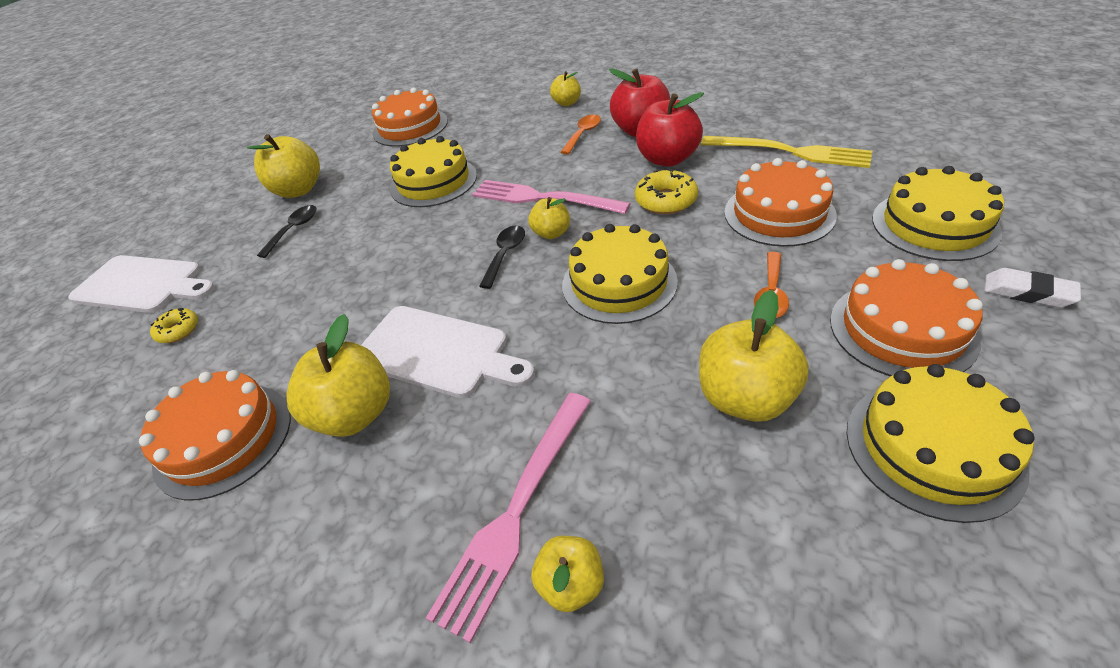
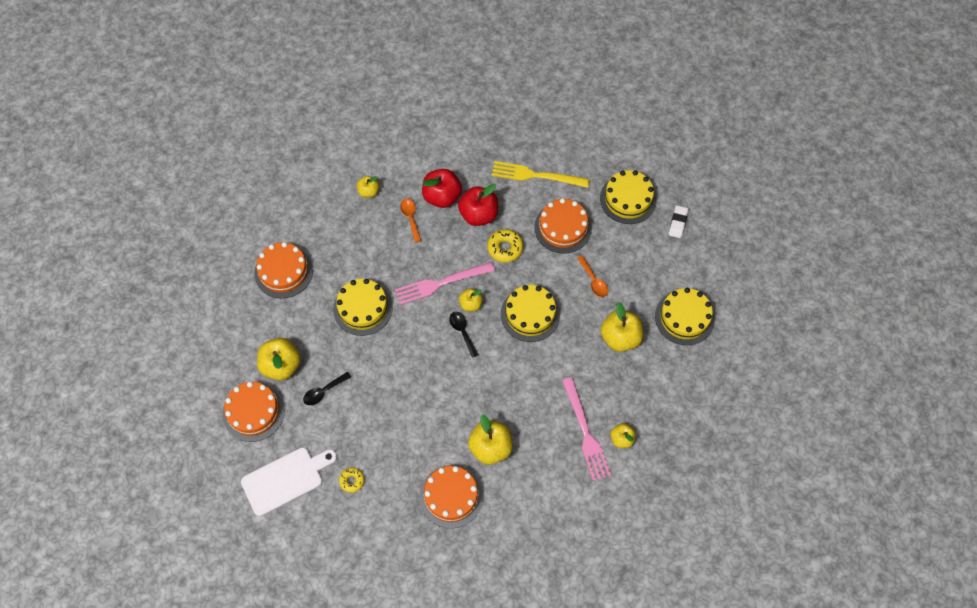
camera: 50 degrees left, 20 degrees up
black spoon [257,205,316,258] -> black spoon turned 105 degrees counterclockwise [303,372,351,405]
white cutting board [361,306,535,398] -> none
yellow fork [701,136,872,168] -> yellow fork turned 150 degrees counterclockwise [492,161,589,188]
orange cake [830,259,983,376] -> orange cake moved to [223,382,285,442]
white eraser [984,268,1081,308] -> white eraser turned 60 degrees counterclockwise [669,205,688,238]

